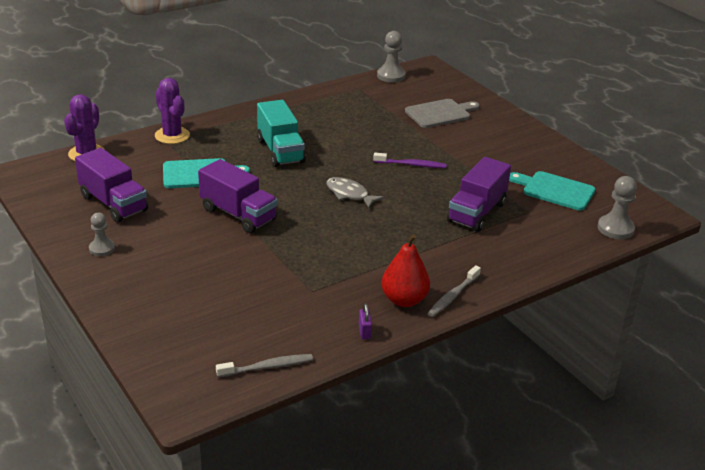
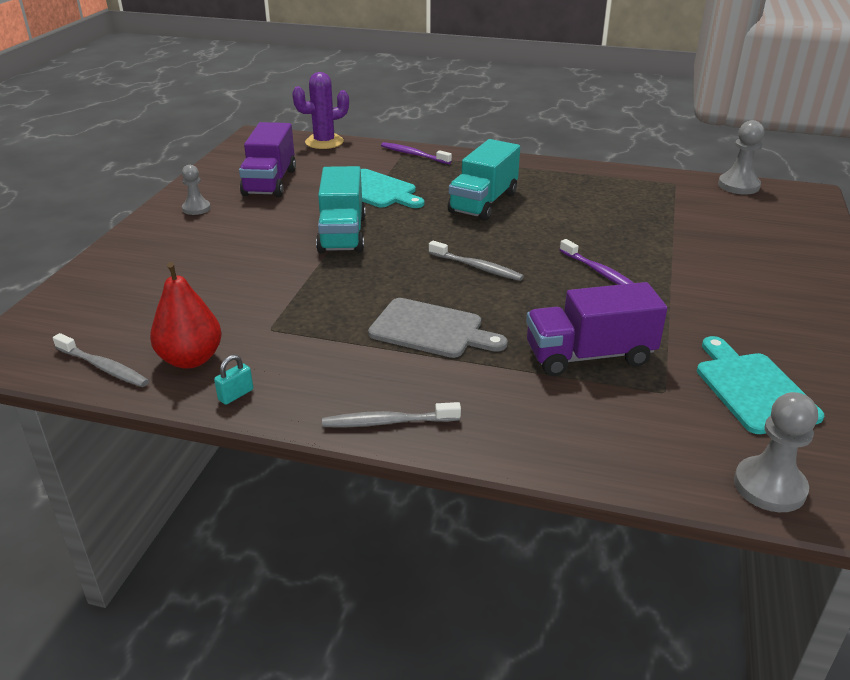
camera: 50 degrees right, 0 degrees up
purple cactus [155,78,190,144] -> purple toothbrush [381,142,452,164]
purple truck [198,159,278,233] -> turquoise truck [316,166,366,253]
grey fish [326,177,384,208] -> grey toothbrush [429,241,524,281]
purple padlock [359,304,372,339] -> turquoise padlock [214,355,253,405]
red pear [381,234,430,307] -> red pear moved to [150,262,222,369]
grey cutting board [405,99,480,128] -> grey cutting board moved to [368,298,508,358]

